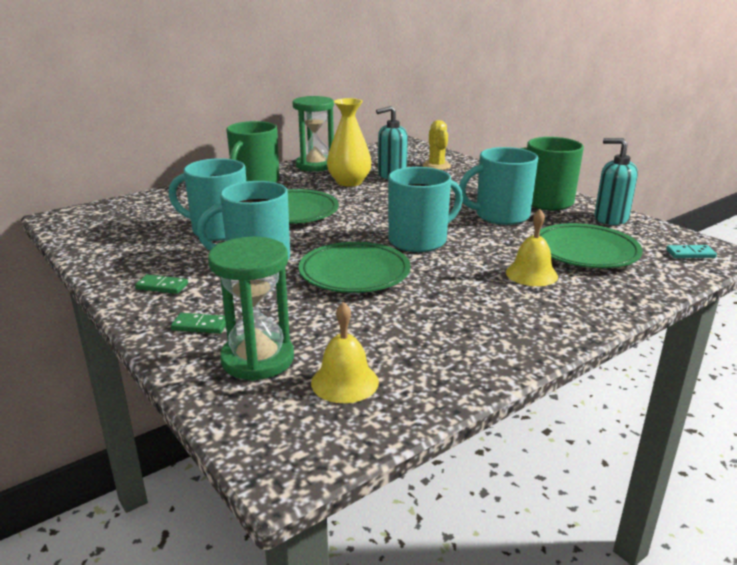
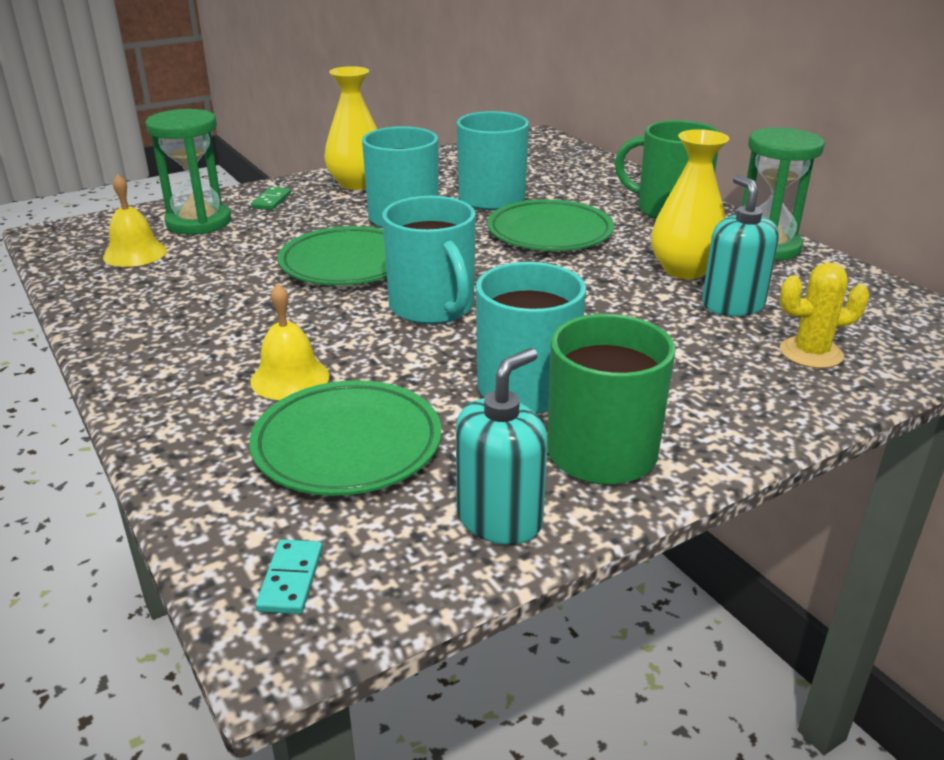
camera: 95 degrees right, 5 degrees up
green domino [135,274,188,294] -> yellow vase [324,66,377,190]

